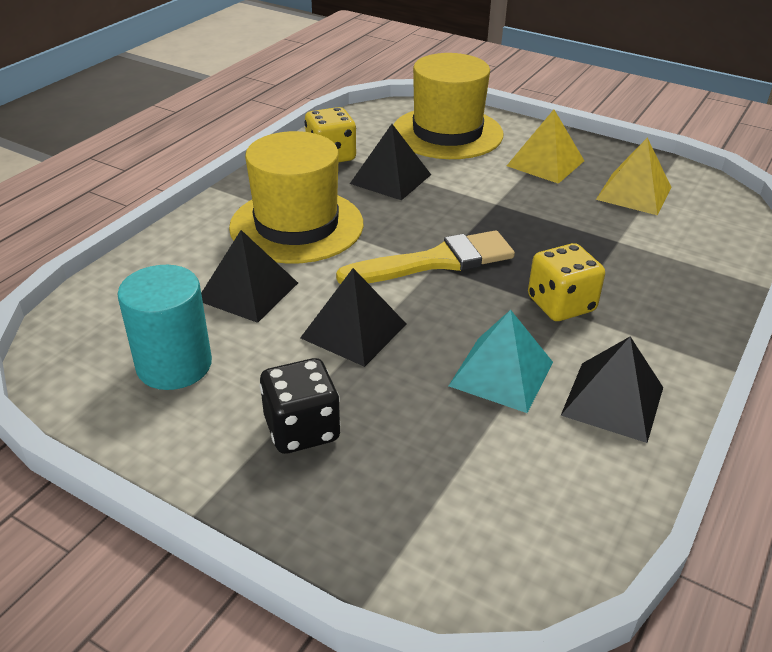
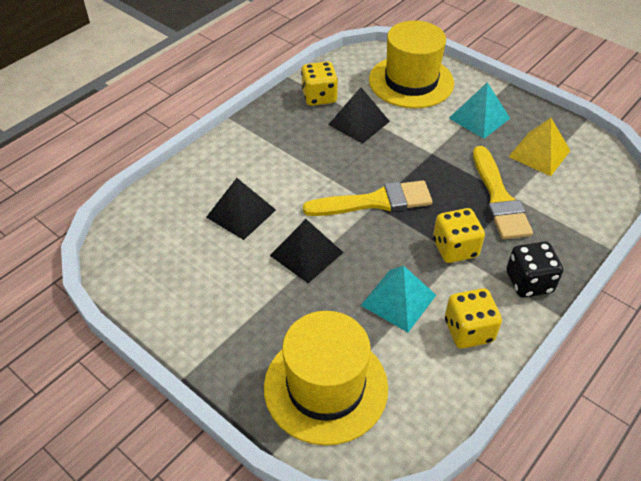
camera: 10 degrees right, 10 degrees up
turquoise cylinder [118,265,212,390] -> none
yellow hat [229,131,364,264] -> yellow hat moved to [264,311,388,446]
black dice [260,358,340,454] -> black dice moved to [506,241,563,298]
yellow pyramid [507,110,584,184] -> turquoise pyramid [449,82,510,139]
black pyramid [561,337,663,443] -> yellow dice [445,288,502,348]
none -> yellow brush [473,146,533,239]

